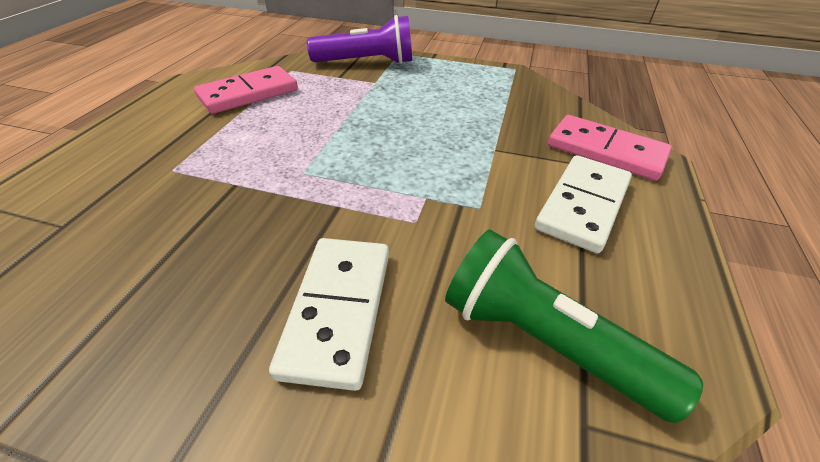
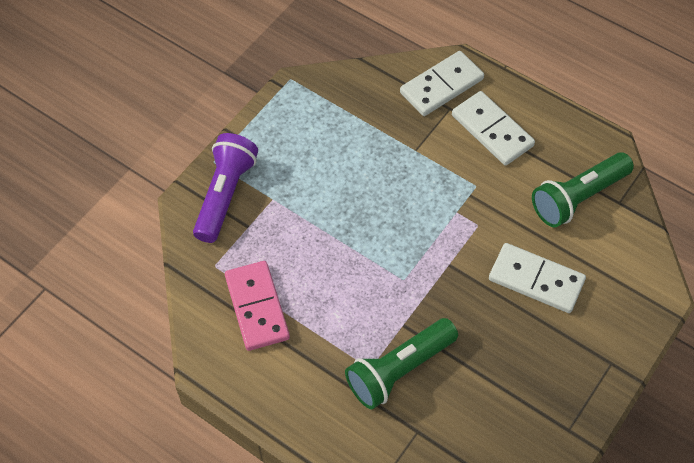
camera: 70 degrees left, 15 degrees up
pink domino [548,115,672,181] -> white domino [400,51,484,116]
none -> green flashlight [345,318,458,409]

